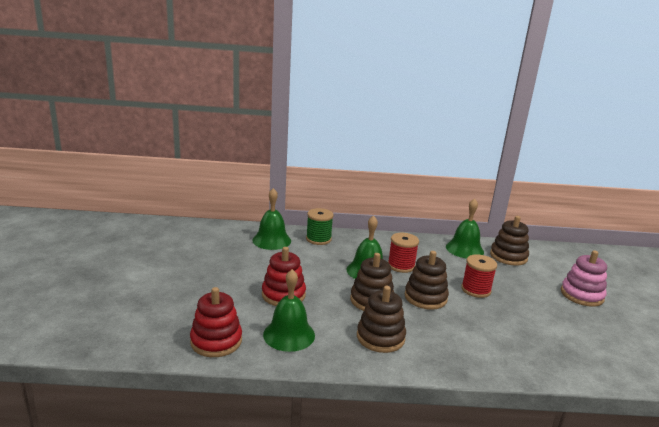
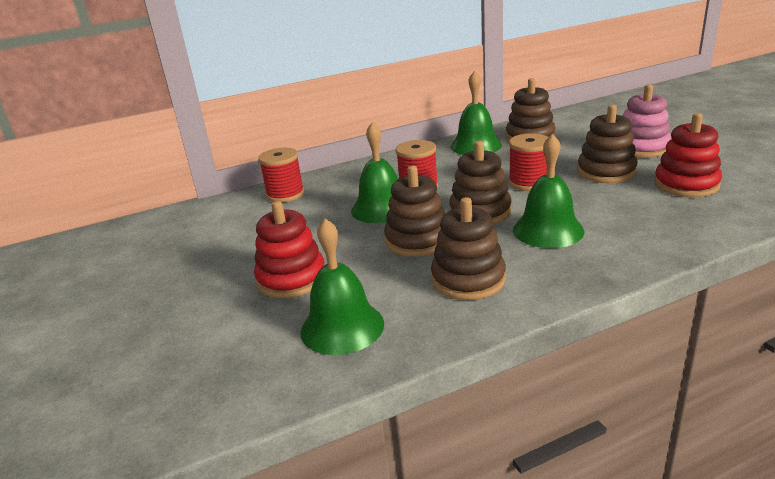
camera: 20 degrees left, 5 degrees up
red stacking toy [190,287,242,357] -> red stacking toy moved to [654,113,722,197]
green bell [252,188,291,250] -> green bell moved to [513,134,584,248]
green spool [306,208,333,245] -> red spool [258,148,304,203]
none -> brown stacking toy [577,105,638,183]

